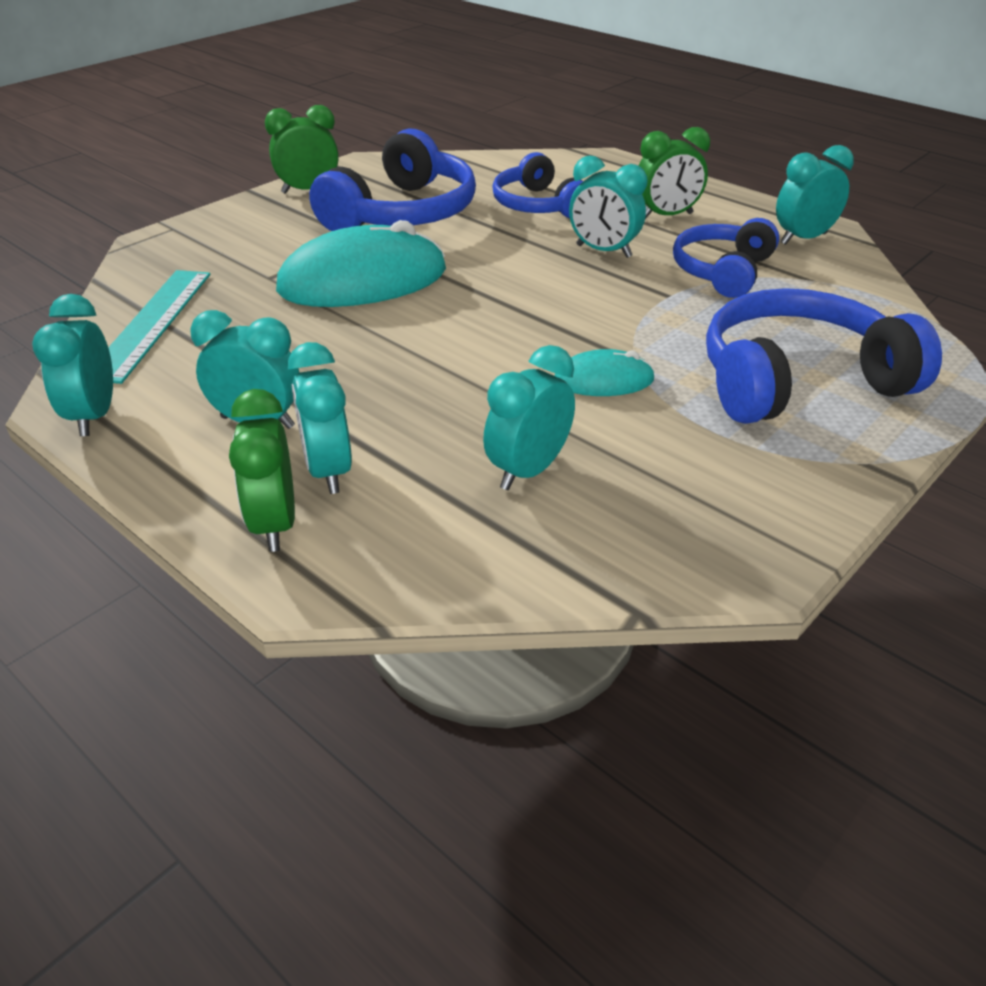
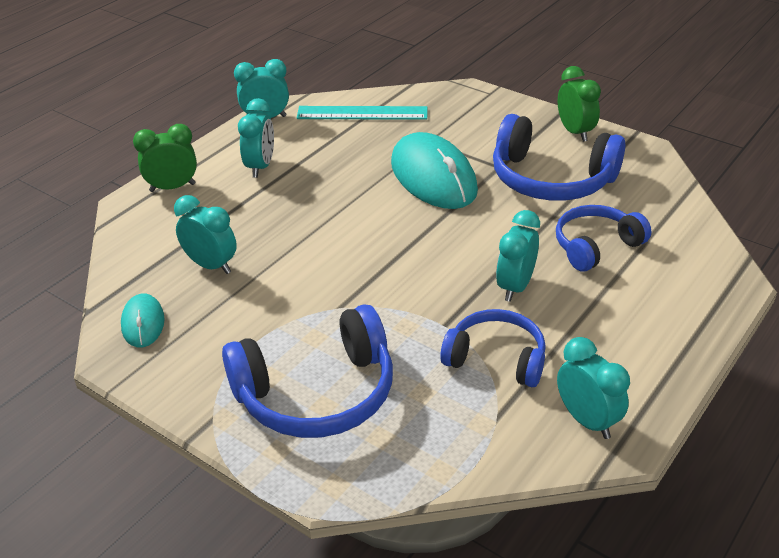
camera: 85 degrees right, 0 degrees up
turquoise clock [288,342,352,494] -> none
turquoise mouse [554,349,655,396] -> turquoise mouse moved to [121,293,165,347]
green clock [639,127,710,219] -> none
blue headphones [706,288,942,424] -> blue headphones turned 90 degrees clockwise [222,304,393,438]

